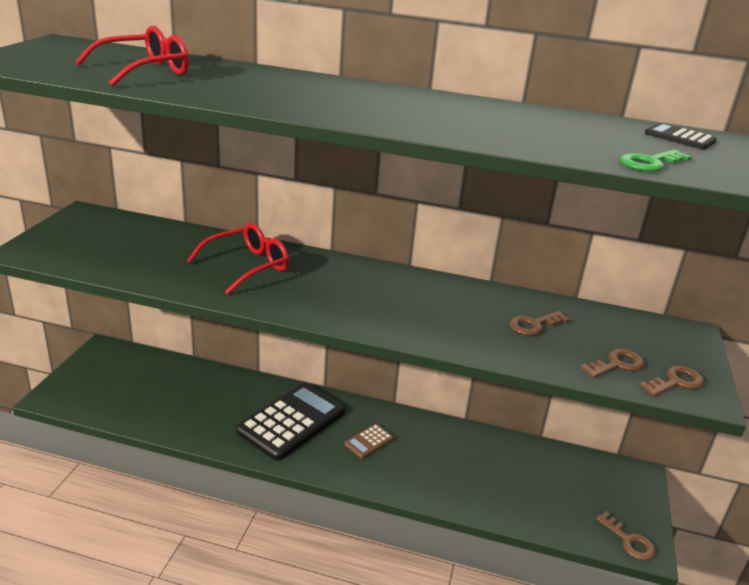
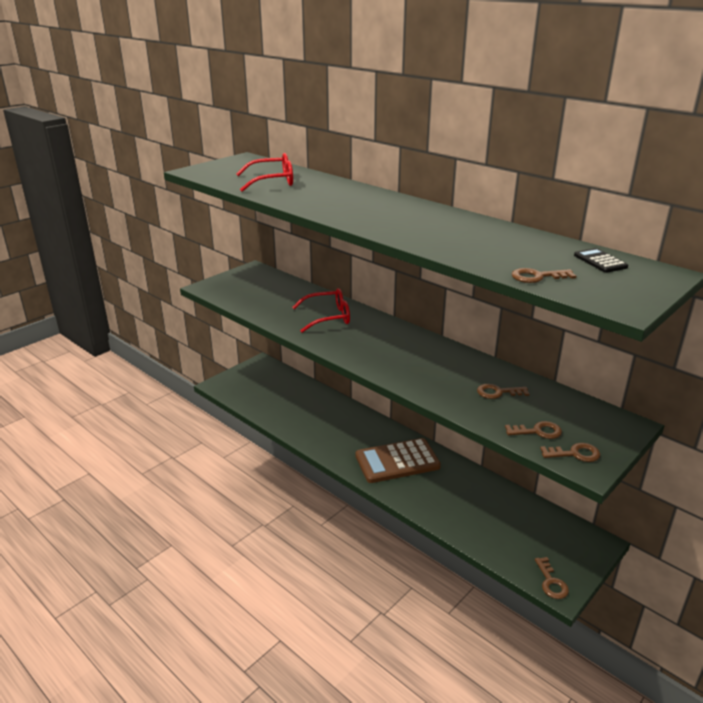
camera: 30 degrees right, 0 degrees up
black calculator [236,383,345,461] -> none
brown calculator [344,424,394,459] -> brown calculator [355,438,441,483], size x2.25
green key [620,150,692,172] -> brown key [512,268,576,283]

